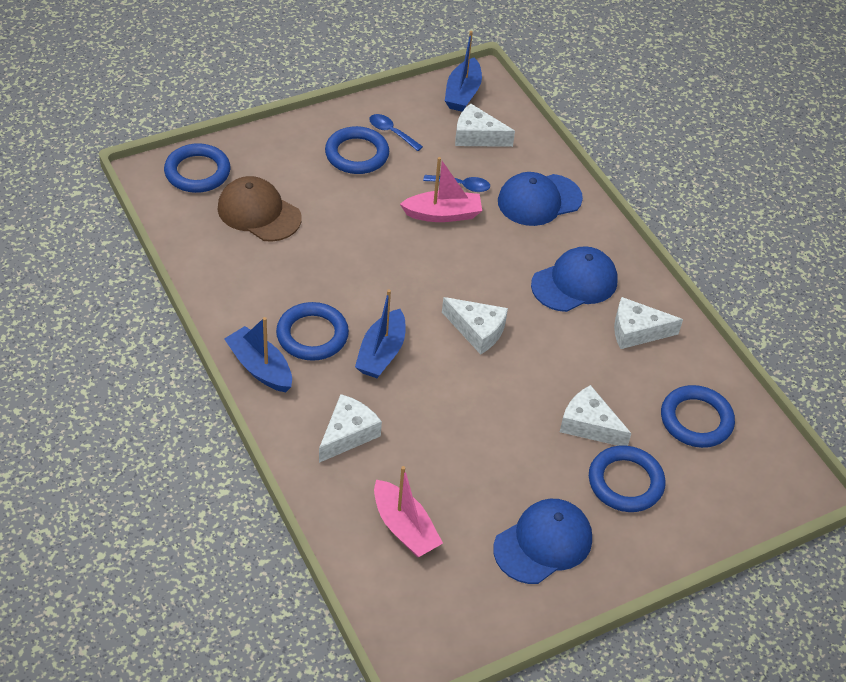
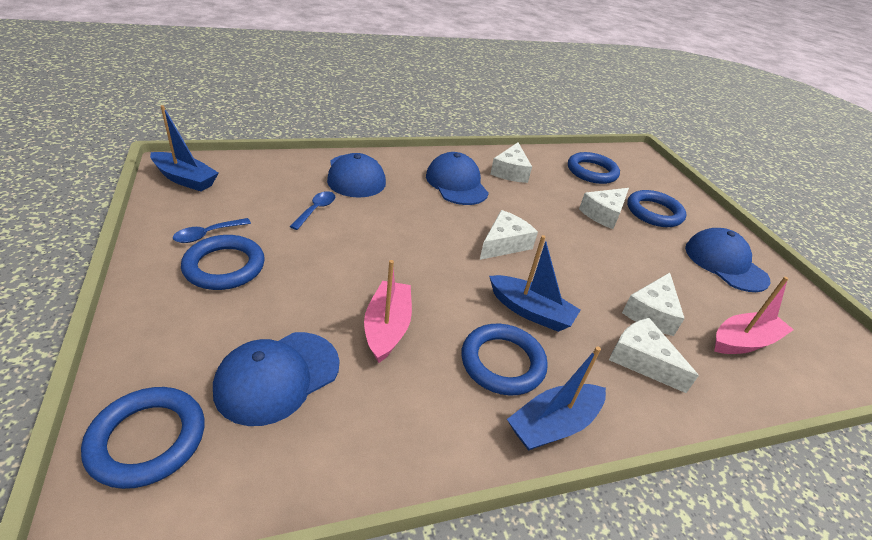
camera: 80 degrees left, 10 degrees down
brown cap [218,176,301,242] -> blue cap [213,332,340,426]
pink boat [400,157,482,222] -> pink boat moved to [364,260,412,363]
white cheese [455,103,515,147] -> white cheese moved to [622,273,685,336]

